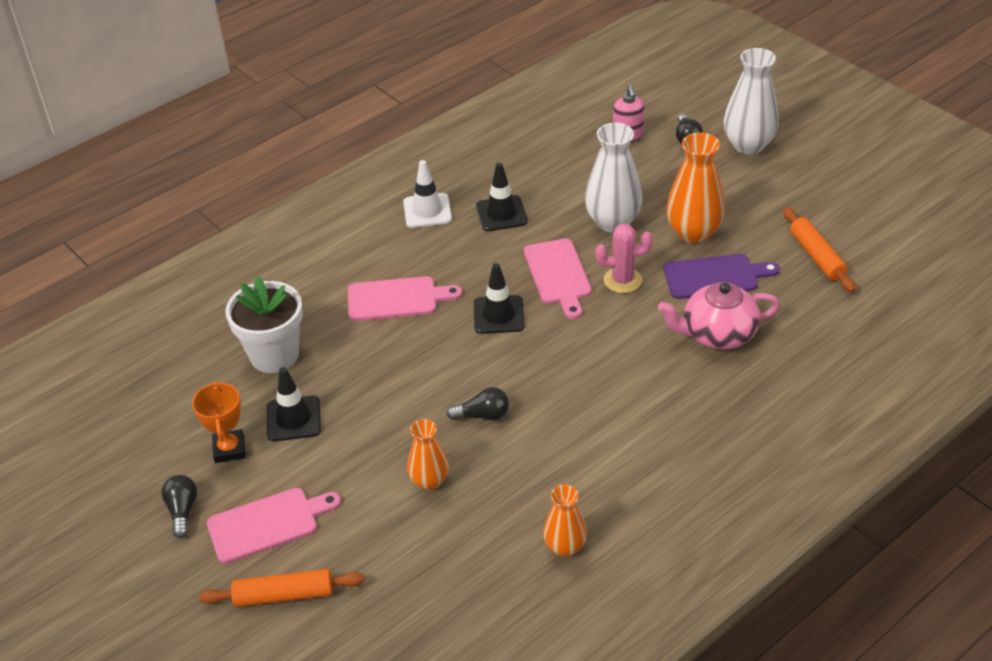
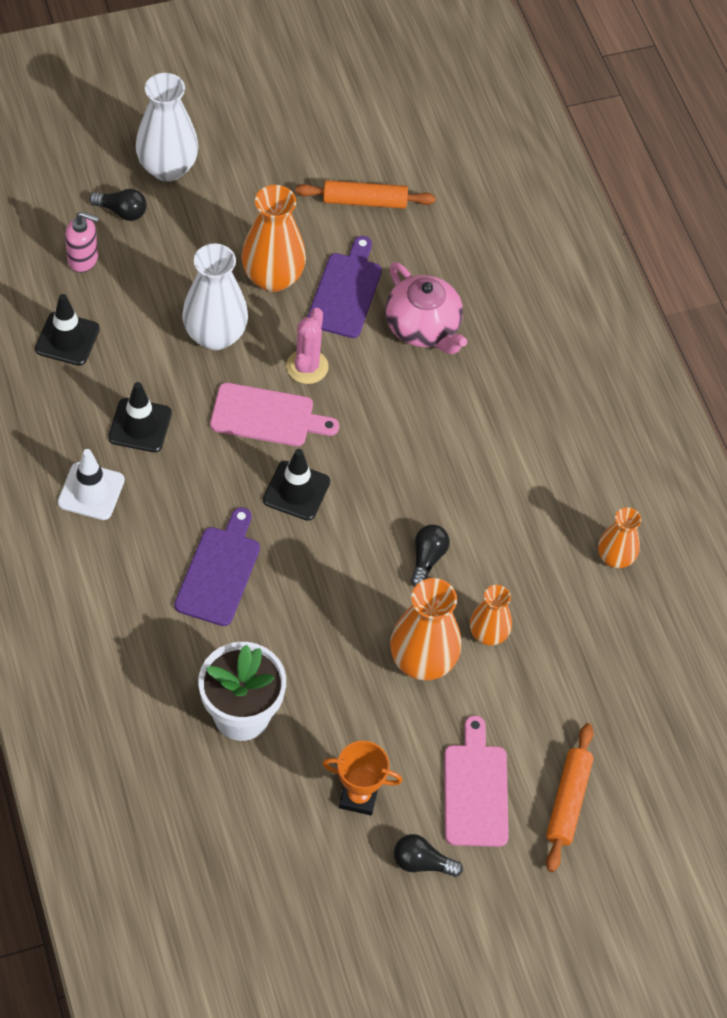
camera: 75 degrees left, 15 degrees up
black traffic cone [267,367,321,441] -> black traffic cone moved to [35,294,100,366]
pink cutting board [348,276,462,321] -> purple cutting board [174,507,260,626]
pink teapot [658,282,780,349] -> pink teapot turned 45 degrees counterclockwise [385,262,467,354]
none -> orange vase [390,578,461,680]

